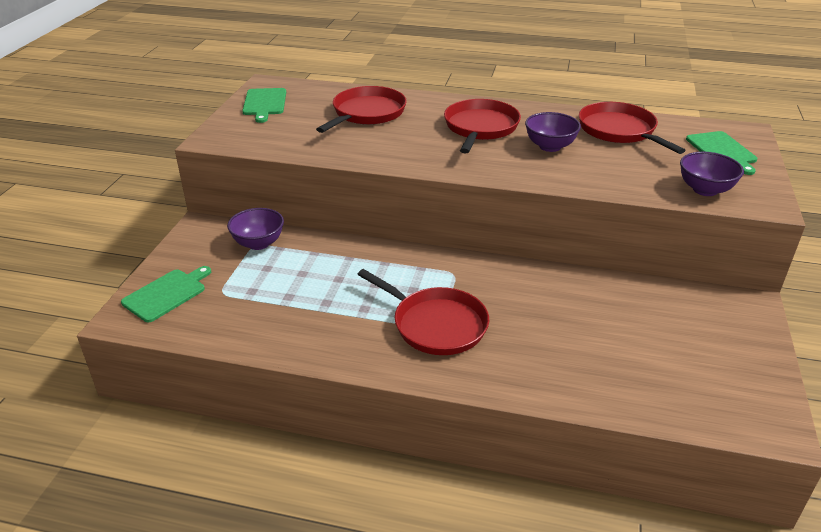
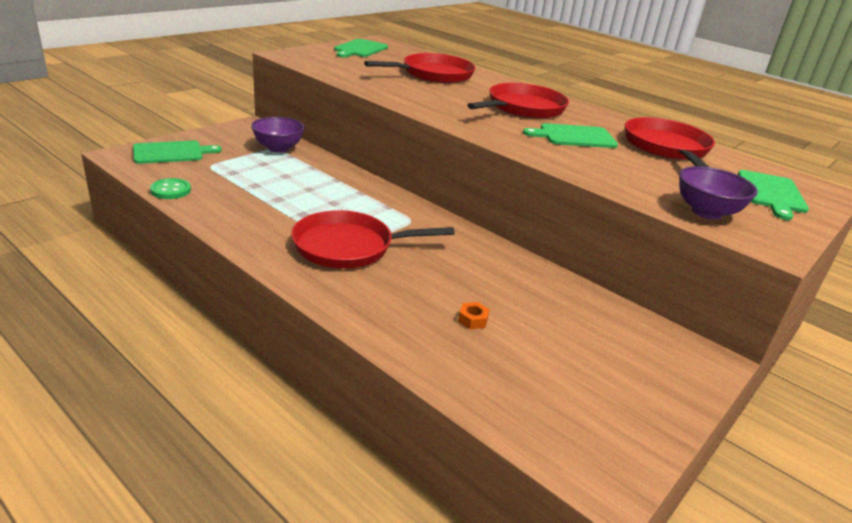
camera: 25 degrees right, 5 degrees down
red pan [357,269,489,355] -> red pan turned 105 degrees clockwise [291,210,455,269]
purple bowl [525,112,581,152] -> green cutting board [523,123,618,148]
none -> green button [150,178,191,199]
none -> orange nut [458,302,490,329]

